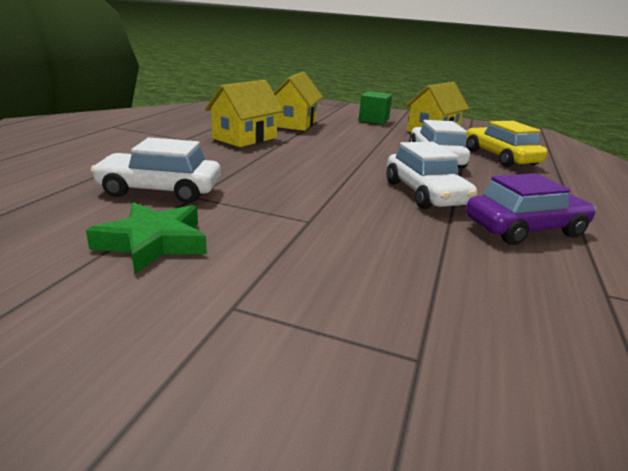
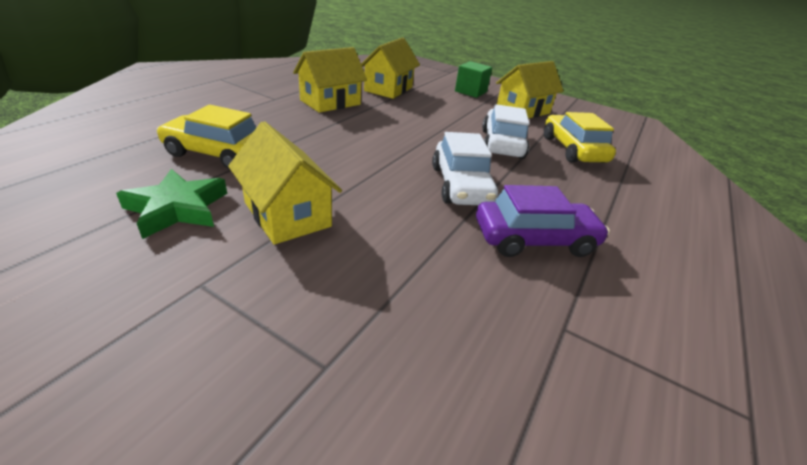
camera: 10 degrees right, 10 degrees up
white car [91,137,221,203] -> yellow car [156,105,256,169]
none -> yellow house [228,121,342,245]

